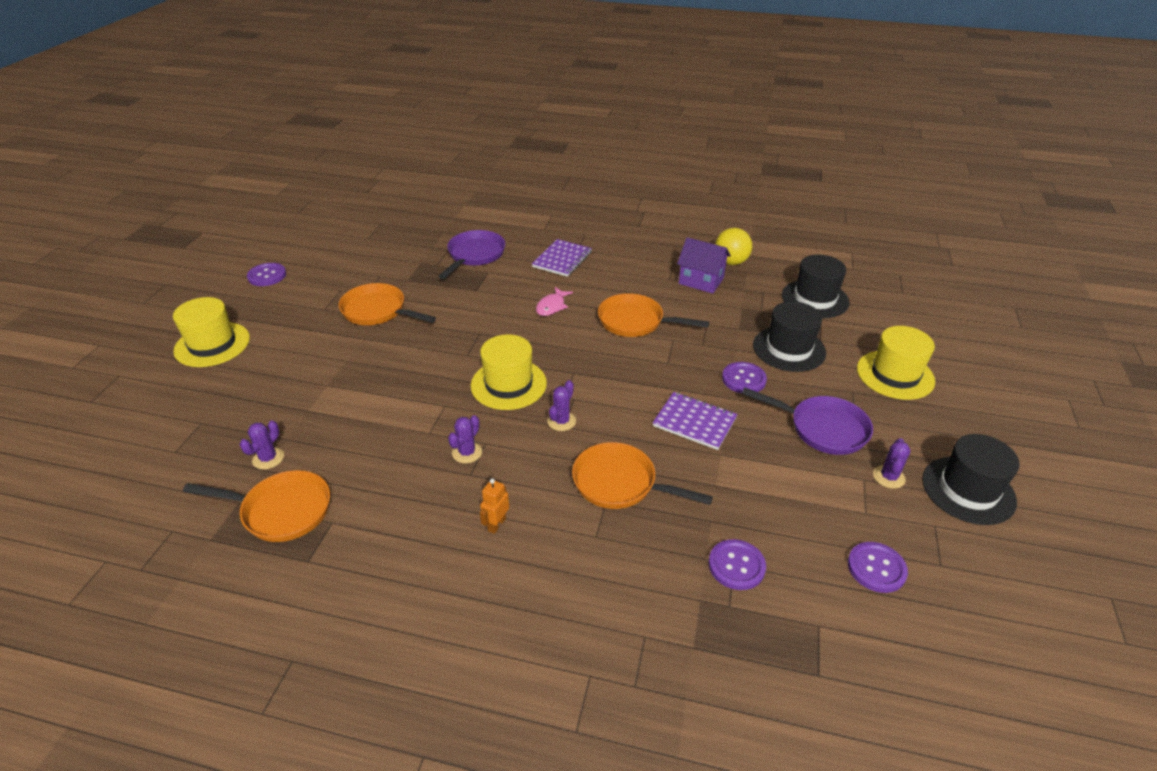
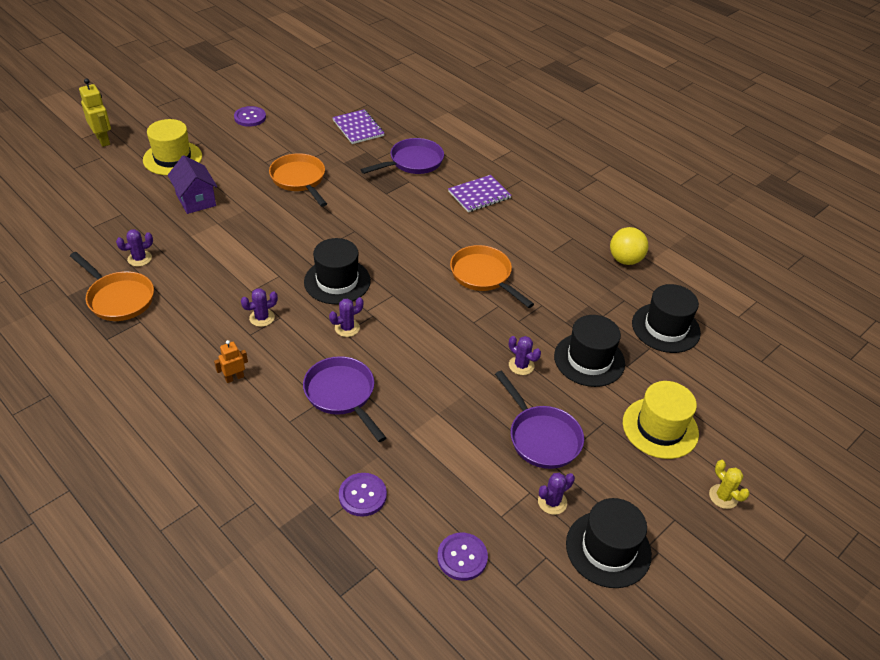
camera: 30 degrees right, 5 degrees up
yellow hat [470,334,547,410] -> black hat [304,238,371,304]
pink fish [536,287,573,316] -> none
orange pan [572,442,713,509] -> purple pan [303,356,386,442]
purple notebook [653,392,738,450] -> purple notebook moved to [332,109,385,144]
purple house [677,237,731,293] -> purple house moved to [167,155,217,214]
purple button [722,362,767,393] -> purple cactus [509,336,541,375]
none -> yellow robot [79,78,111,147]
none -> yellow cactus [709,460,750,509]

